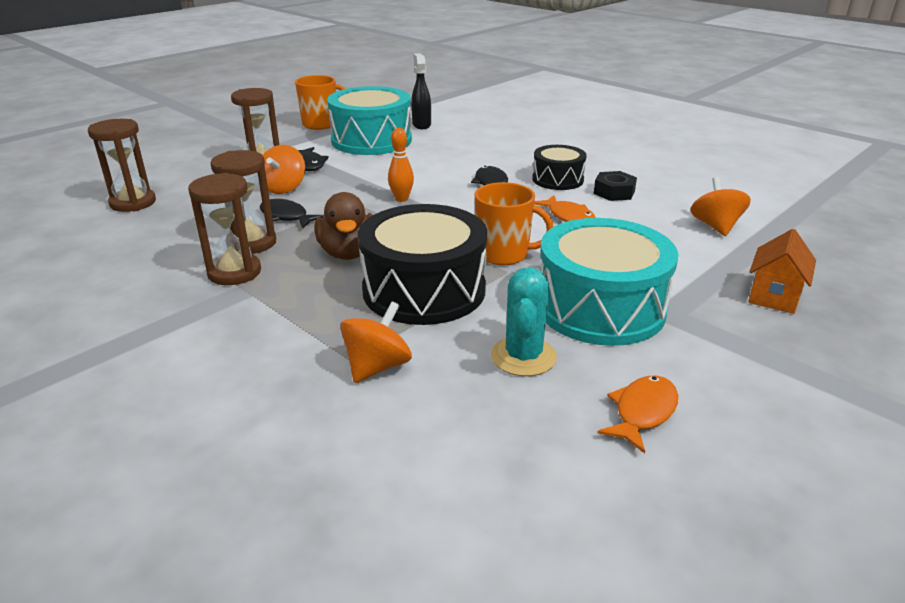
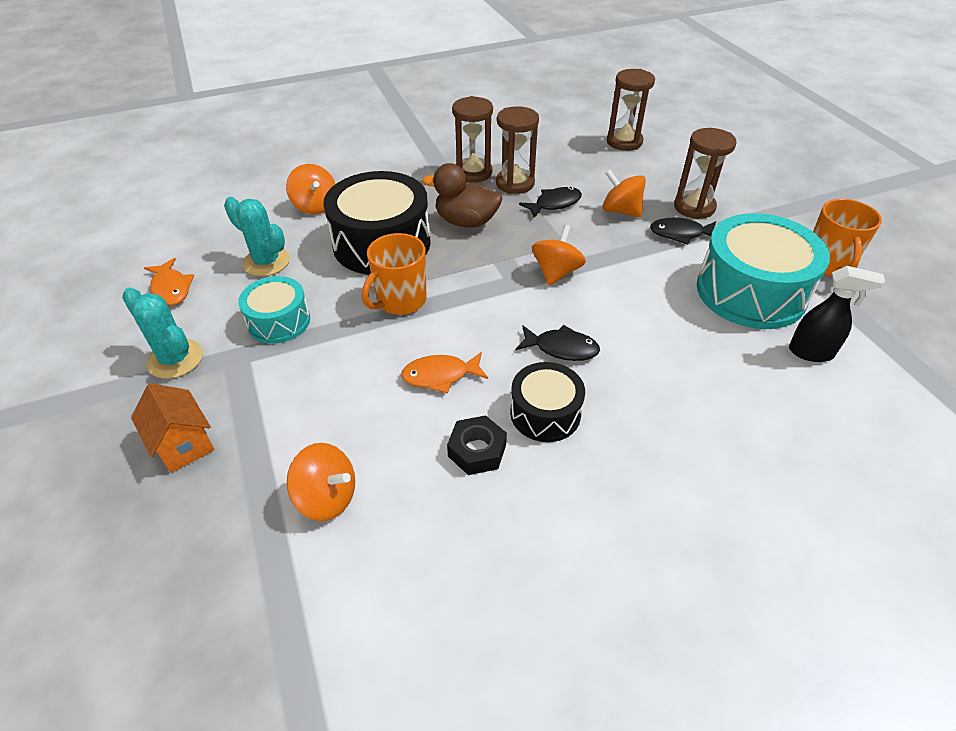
camera: 115 degrees right, 15 degrees up
orange bowling pin [388,128,414,202] -> orange spinning top [532,225,586,286]
turquoise drum [540,218,678,346] -> turquoise drum [238,276,310,344], size x0.56
none -> turquoise cactus [122,288,203,379]

